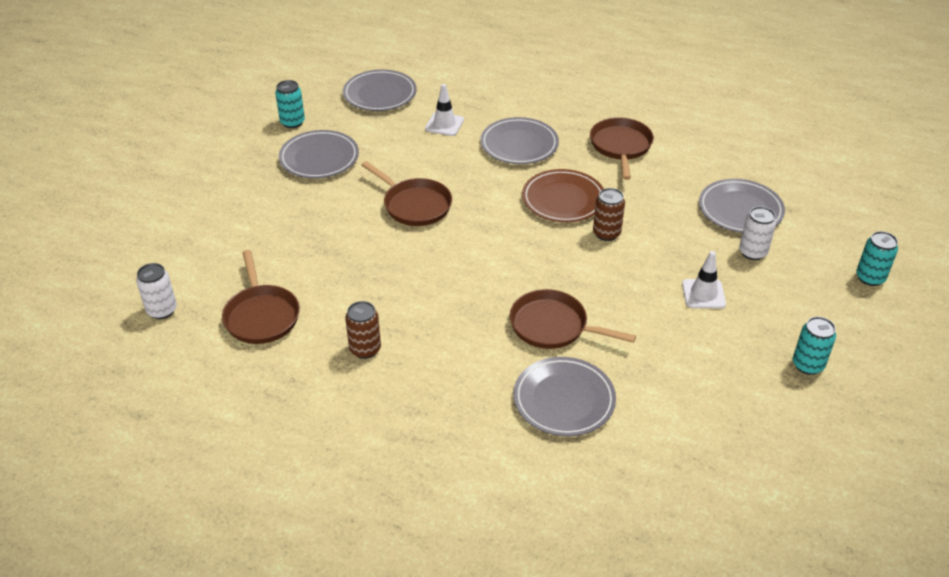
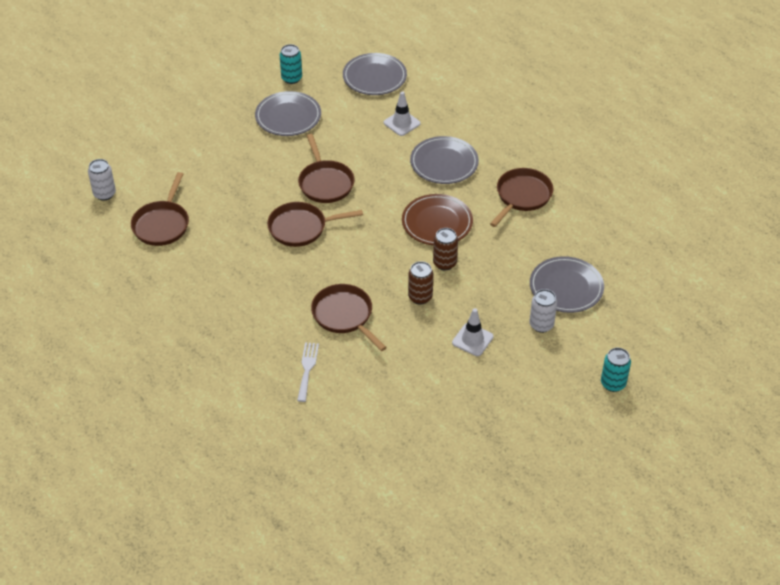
camera: 30 degrees right, 5 degrees up
brown can [345,301,381,359] -> brown can moved to [408,261,433,305]
grey plate [514,357,616,436] -> white fork [297,342,319,402]
turquoise can [793,317,836,375] -> none
none -> brown pan [267,202,363,247]

